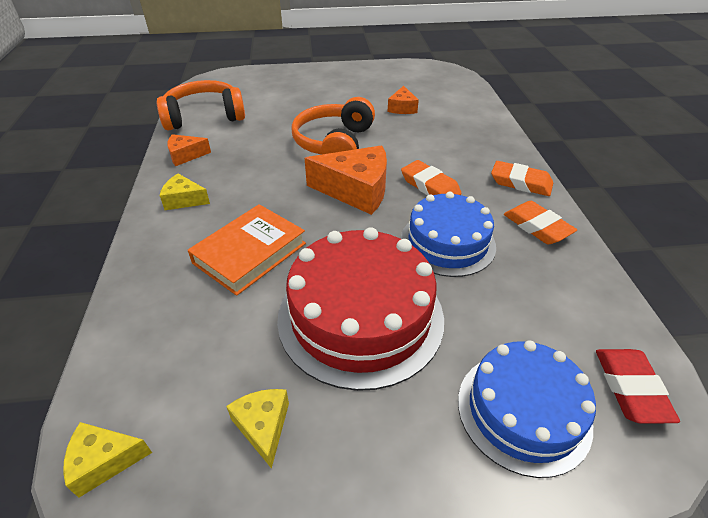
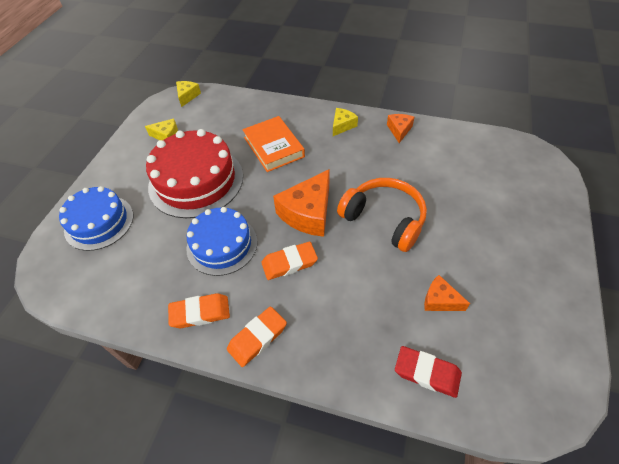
camera: 115 degrees right, 10 degrees up
orange headphones [157,80,245,130] -> none
red eraser [596,349,680,424] -> red eraser moved to [395,346,462,398]

